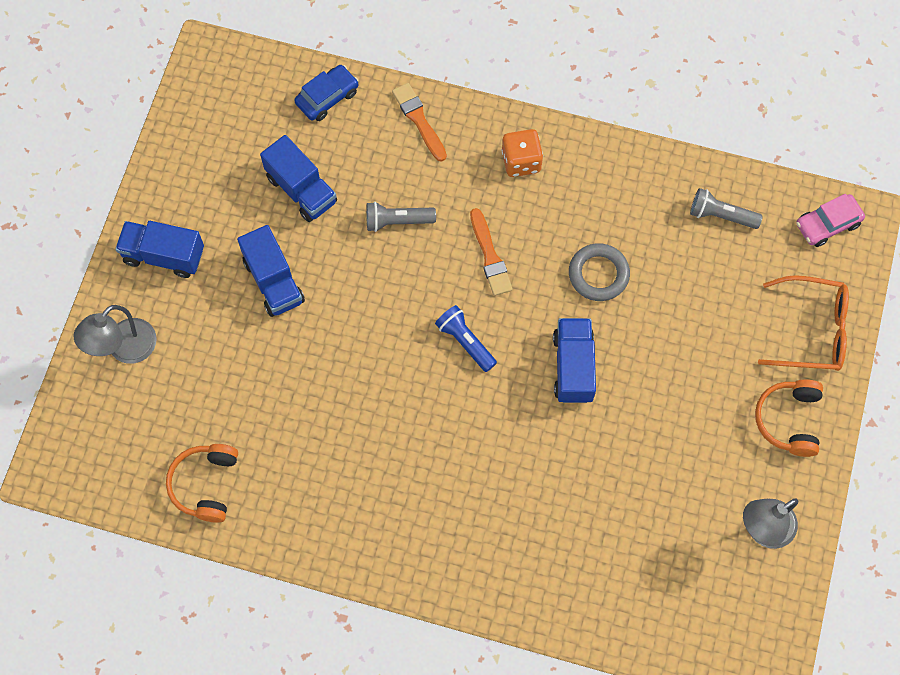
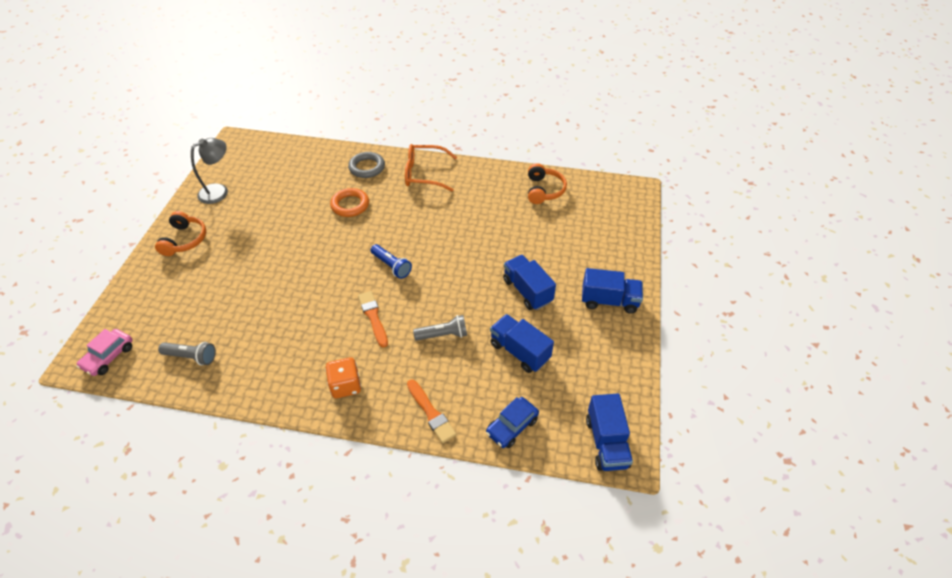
camera: 175 degrees right, 20 degrees down
grey lamp [74,305,157,364] -> none
blue truck [553,318,596,403] -> blue truck moved to [586,394,633,471]
grey ring [569,243,630,301] -> grey ring moved to [348,152,385,178]
orange glasses [758,275,849,371] -> orange glasses moved to [405,144,457,191]
pink car [796,194,865,247] -> pink car turned 150 degrees clockwise [76,329,133,376]
none -> orange ring [330,188,369,217]

